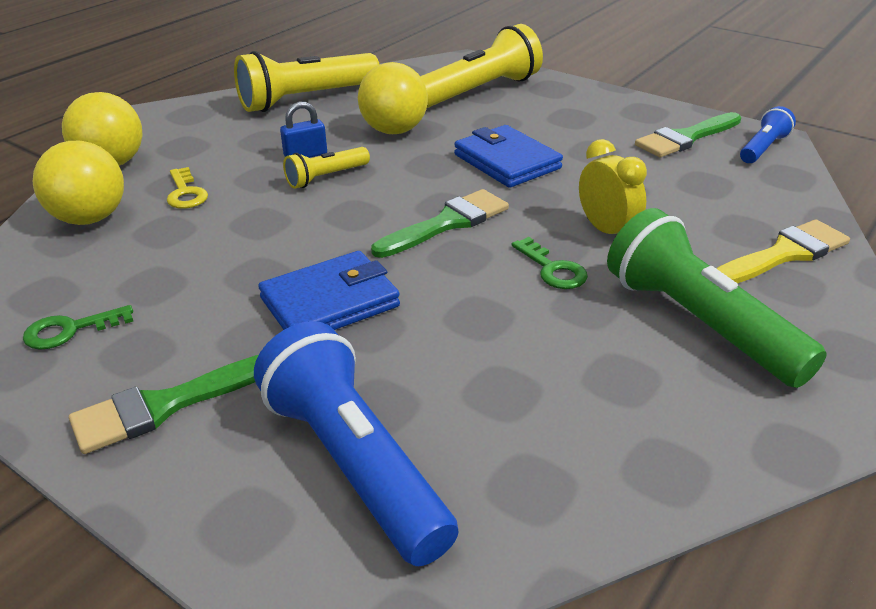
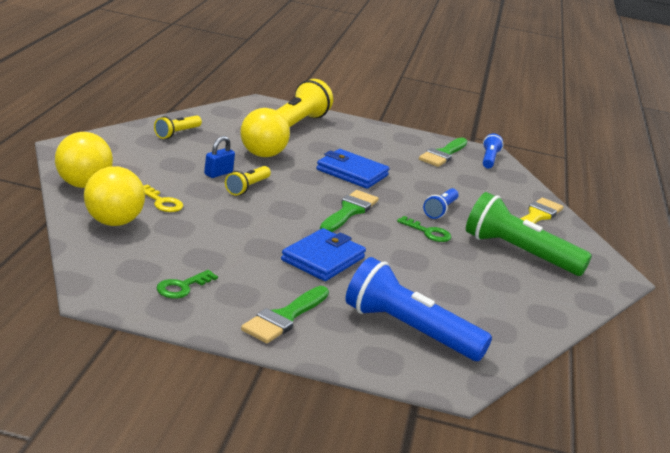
camera: 30 degrees left, 10 degrees down
yellow flashlight [234,51,380,112] -> yellow flashlight [154,115,202,139], size x0.51
yellow clock [579,139,647,234] -> blue flashlight [423,188,459,219]

